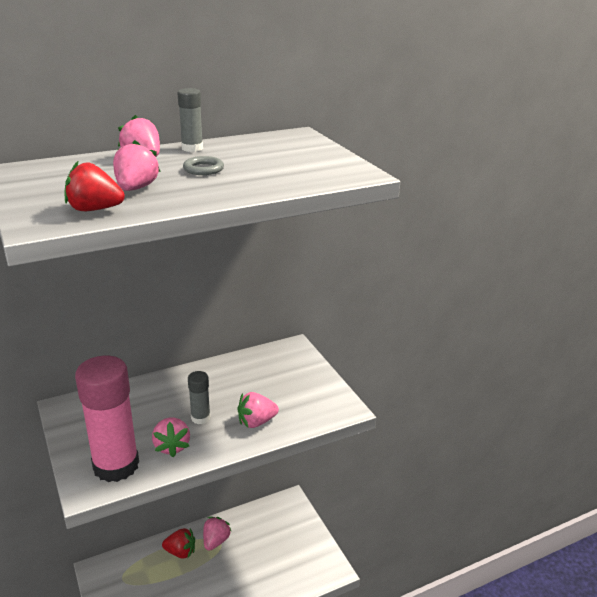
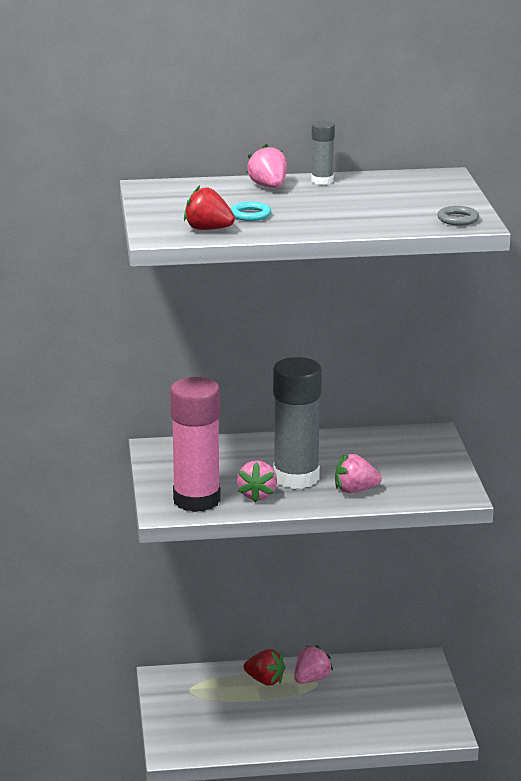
camera: 20 degrees right, 5 degrees down
pink strawberry [113,140,161,191] -> turquoise ring [231,202,271,221]
grey ring [183,156,224,175] -> grey ring moved to [437,206,479,226]
grey glue stick [188,371,211,424] -> grey glue stick [273,357,322,489], size x2.12

